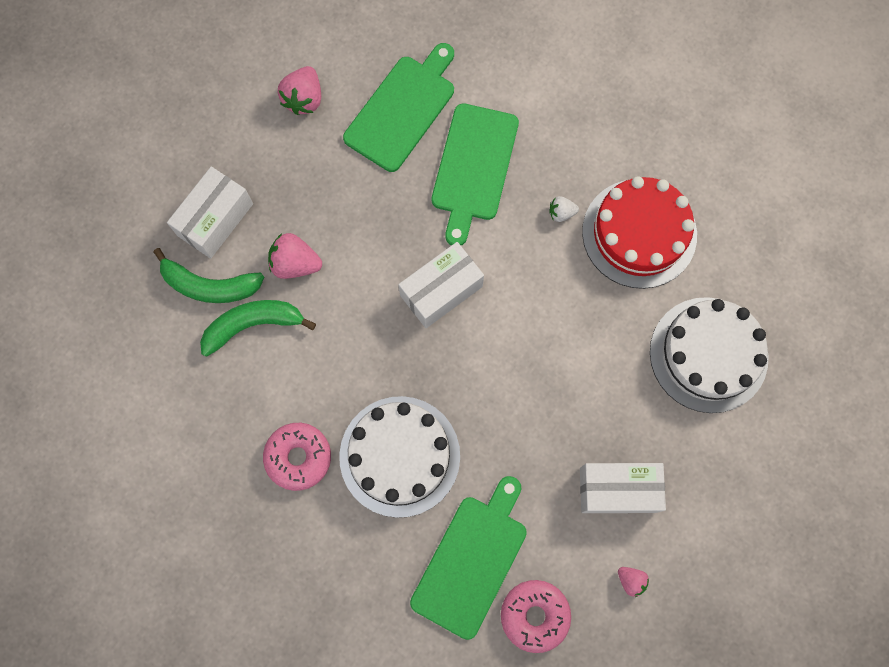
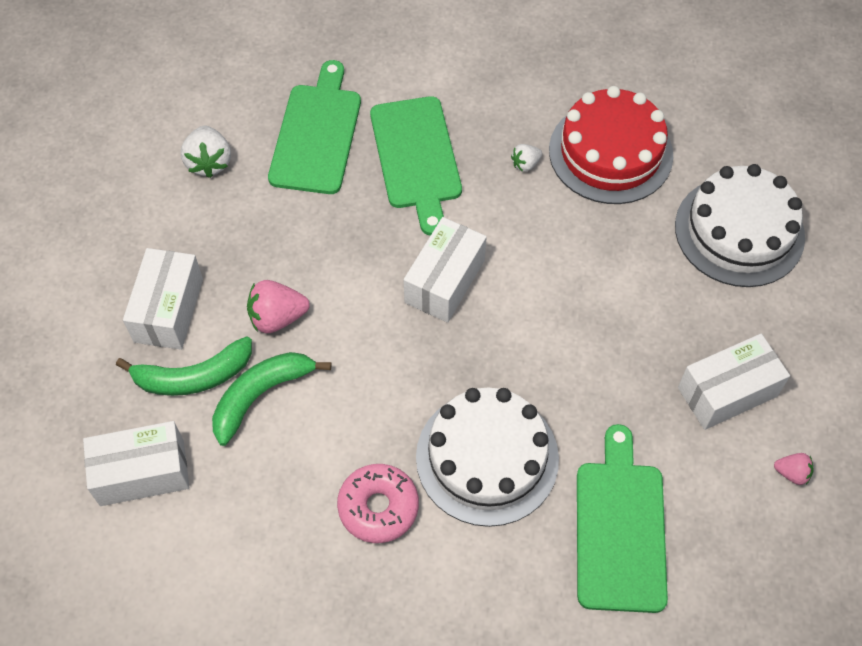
camera: 25 degrees left, 15 degrees down
pink strawberry [278,66,321,115] -> white strawberry [181,126,231,178]
pink donut [501,580,571,653] -> none
none -> white box [83,421,189,506]

